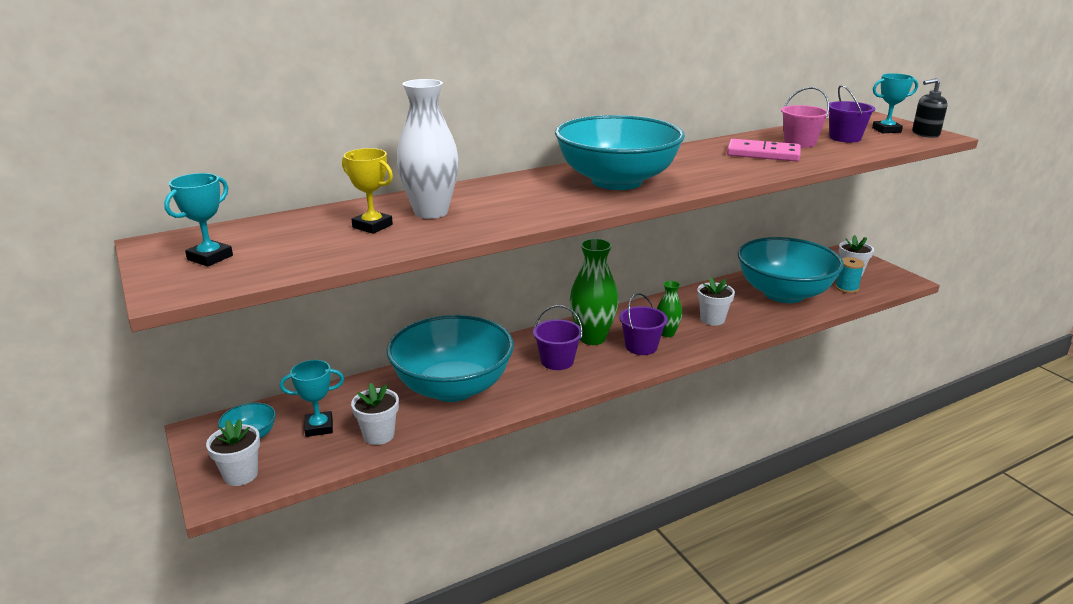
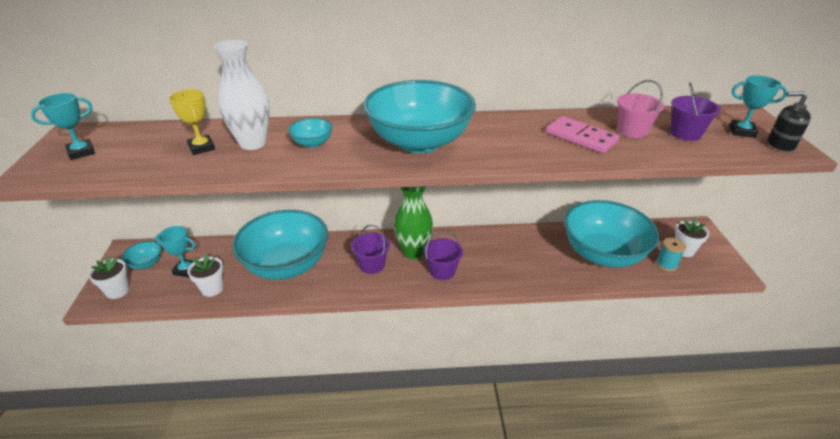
camera: 25 degrees right, 10 degrees up
green vase [657,281,682,337] -> none
white flower pot [697,277,735,326] -> none
none -> turquoise bowl [288,118,333,148]

